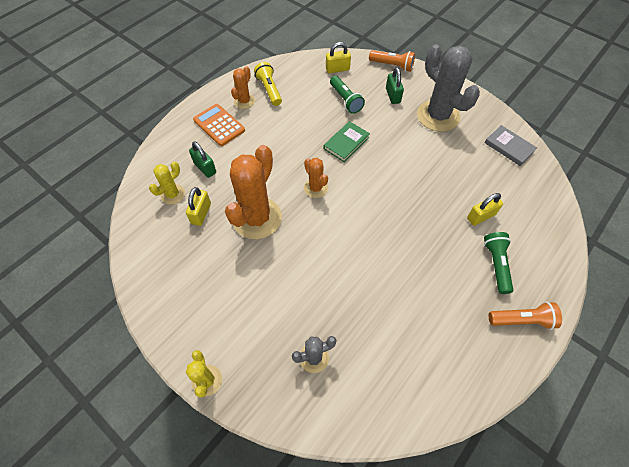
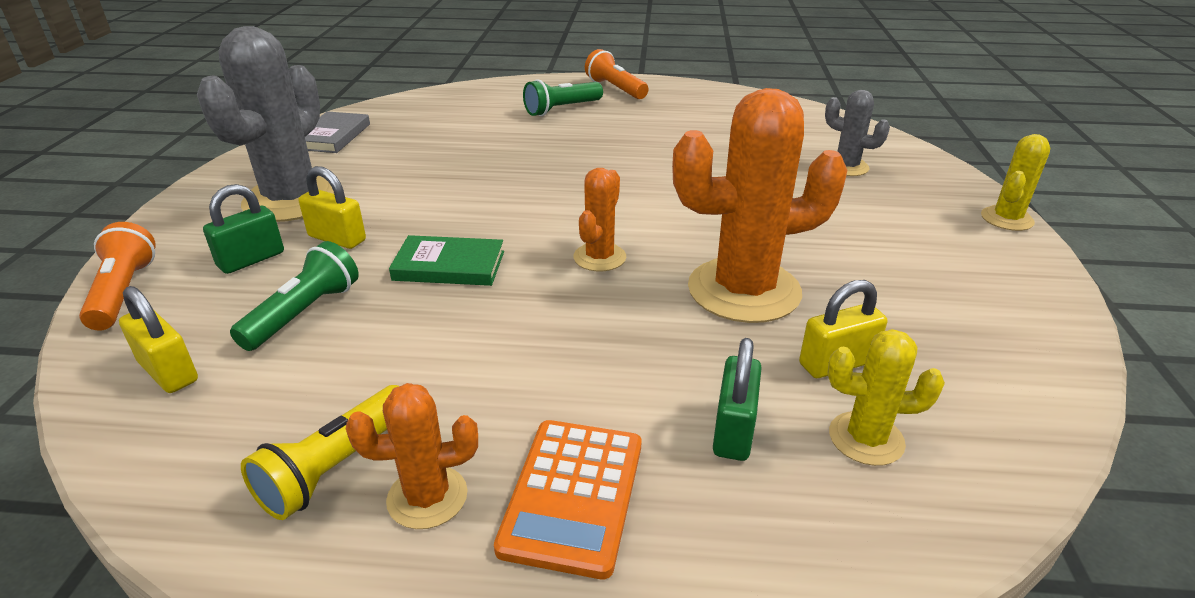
camera: 125 degrees left, 25 degrees down
yellow padlock [467,193,503,226] -> yellow padlock moved to [299,166,366,249]

